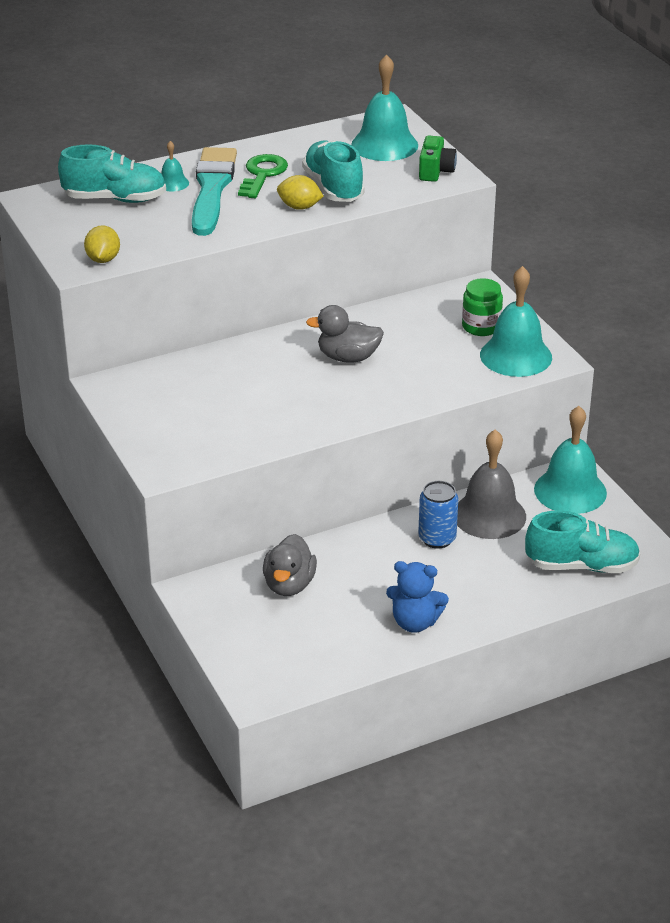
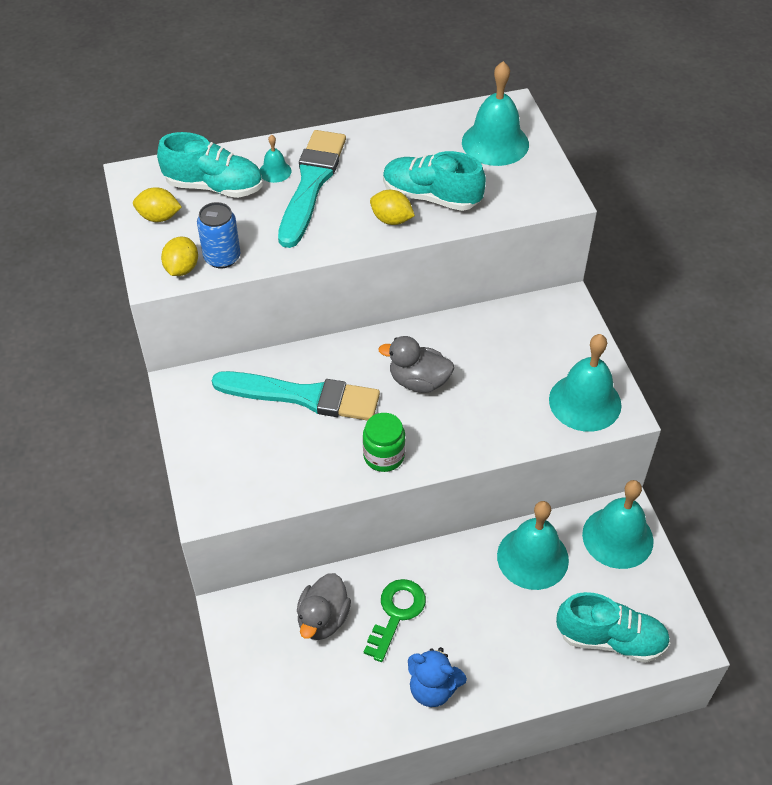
camera: 10 degrees right, 15 degrees up
green key [238,154,288,198] -> green key moved to [364,579,426,662]
turquoise shoe [302,140,365,202] -> turquoise shoe turned 60 degrees counterclockwise [383,151,486,211]
blue can [418,481,458,549] -> blue can moved to [197,202,240,268]
green camera [419,135,457,182] -> none
grey bell [457,429,526,539] -> turquoise bell [497,501,569,590]
green jar [462,278,503,336] -> green jar moved to [363,413,405,472]
none -> yellow lemon [133,187,182,222]
none -> turquoise brush [212,371,380,421]

